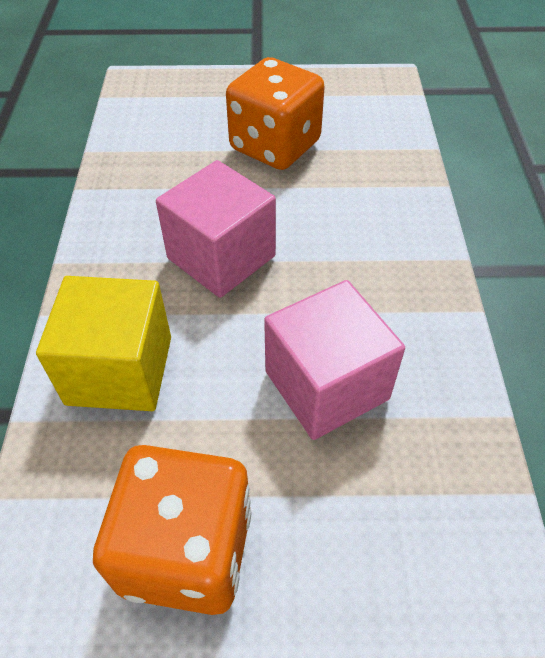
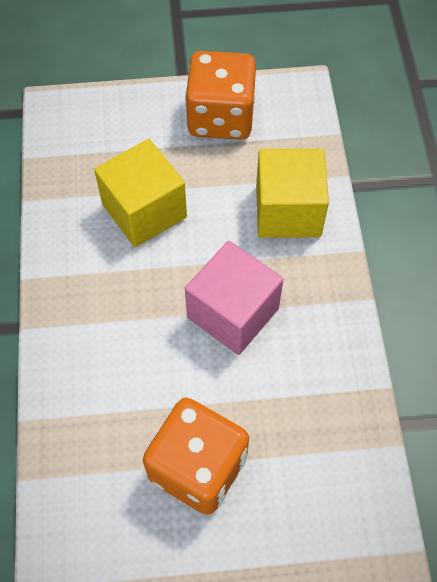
camera: 175 degrees right, 10 degrees up
pink cube [264,280,405,440] -> yellow cube [94,139,187,247]

